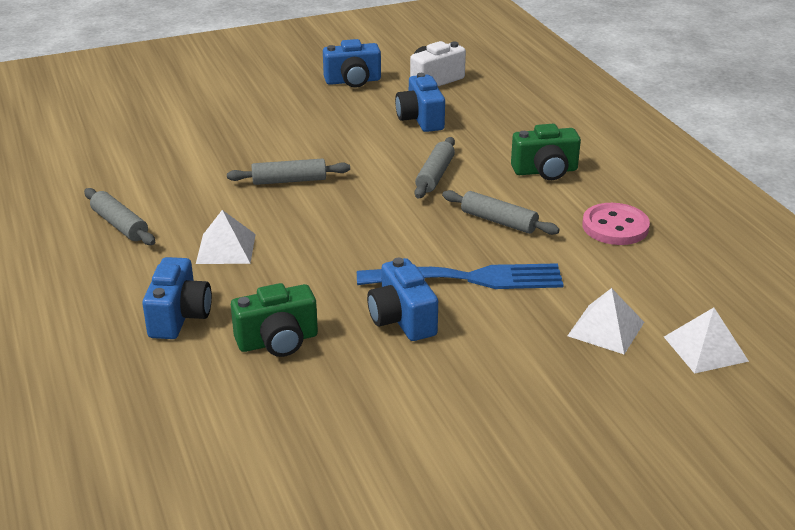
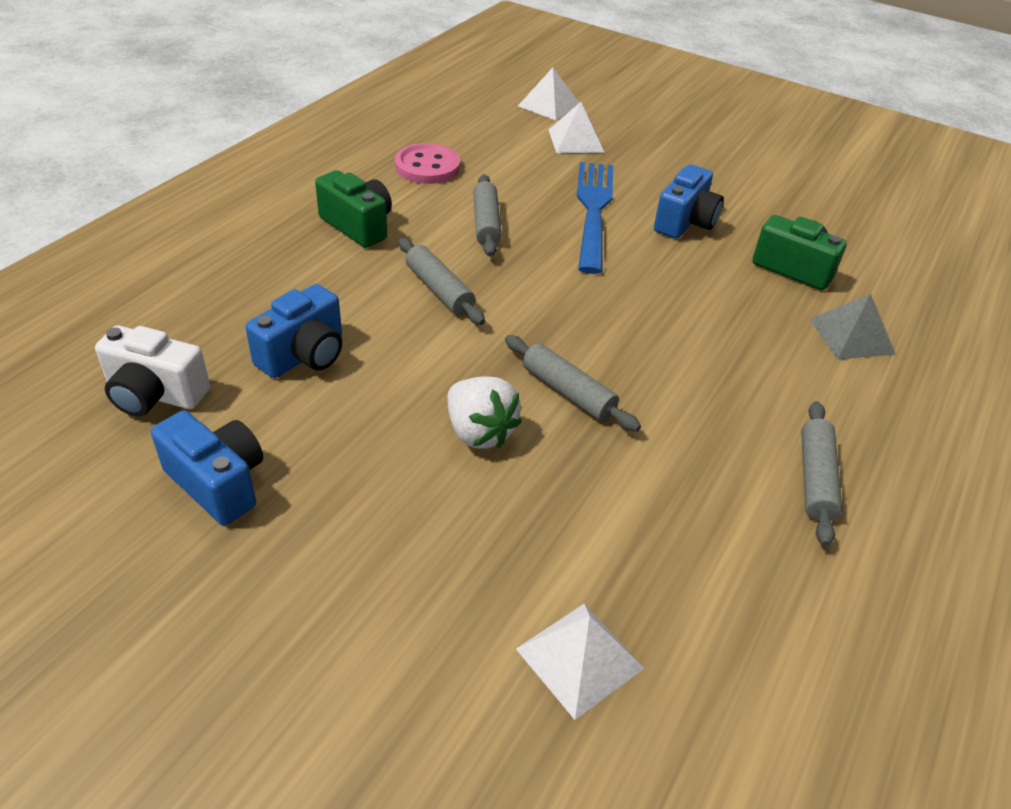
camera: 130 degrees left, 10 degrees up
blue camera [142,257,212,339] -> grey pyramid [810,293,896,360]
white pyramid [196,210,256,264] -> white pyramid moved to [516,603,645,720]
blue fork [357,263,564,289] -> blue fork turned 45 degrees clockwise [577,162,613,274]
grey rolling pin [415,137,455,198] -> grey rolling pin turned 75 degrees clockwise [398,238,485,325]
none -> white strawberry [448,376,522,449]

